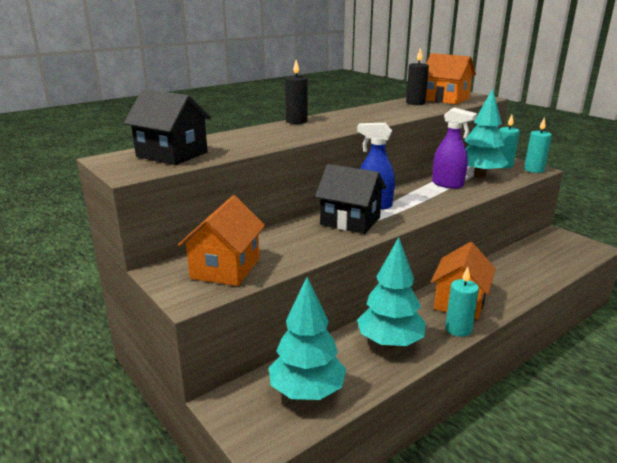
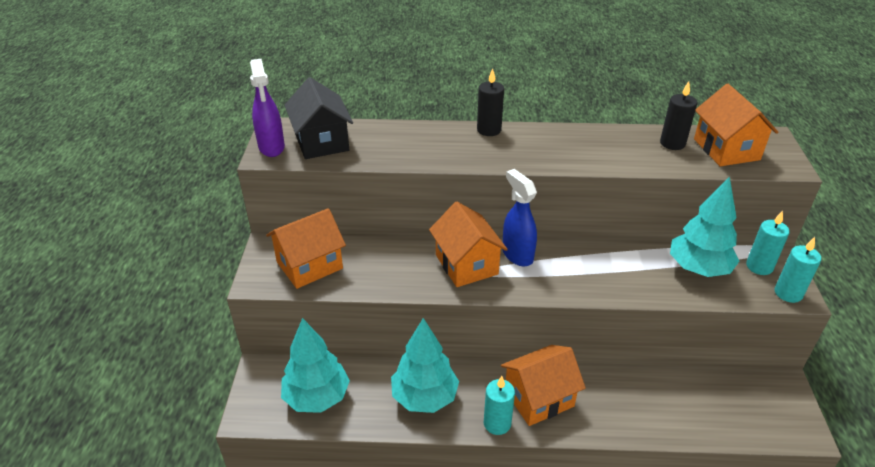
camera: 40 degrees right, 15 degrees up
black house [315,164,387,234] -> orange house [429,202,508,287]
purple spray bottle [432,108,477,189] -> purple spray bottle moved to [250,59,285,157]

